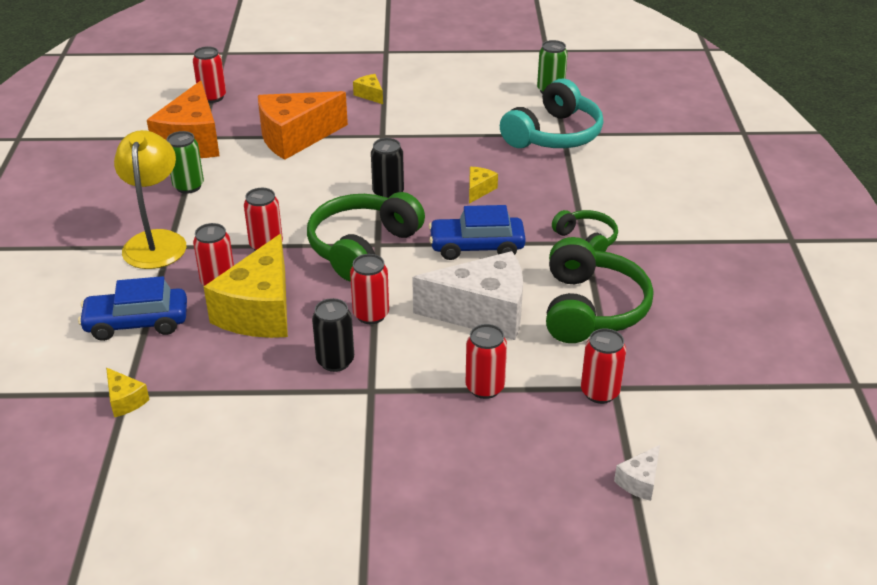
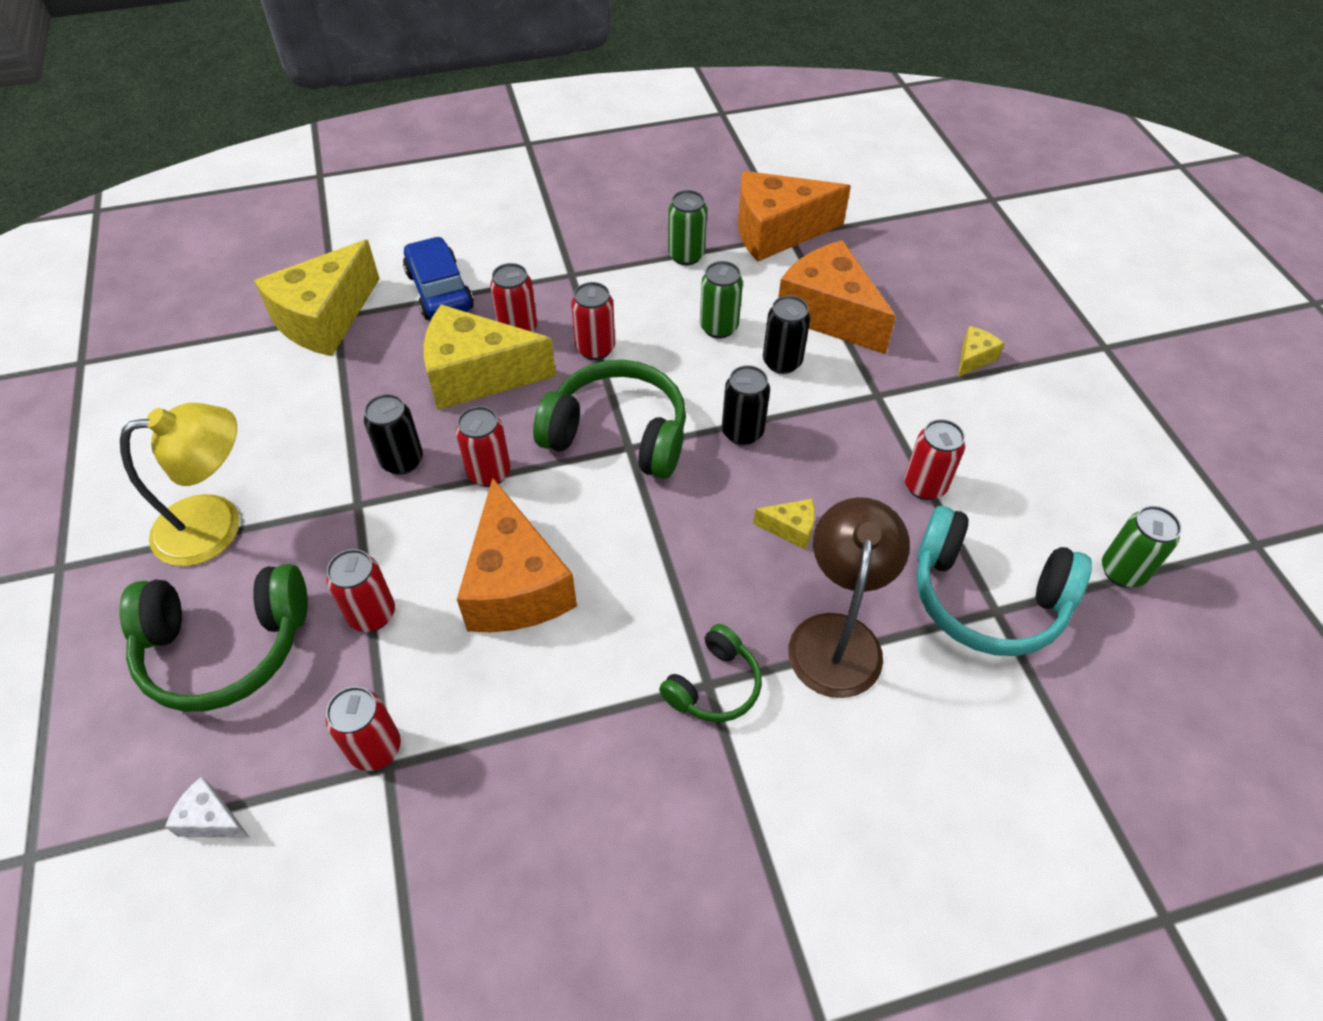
camera: 75 degrees right, 15 degrees up
yellow cheese [106,368,150,417] -> yellow cheese [254,240,380,356], size x2.32
yellow lamp [114,130,186,269] -> yellow lamp moved to [120,403,240,566]
red can [193,46,226,103] -> red can moved to [904,419,965,500]
white cheese [412,251,523,340] -> orange cheese [457,478,577,632]
blue car [429,205,526,260] -> none
green headphones [546,237,653,343] -> green headphones moved to [119,564,308,712]
none -> green can [700,261,743,339]
none -> black can [763,295,810,374]
none -> brown lamp [788,497,910,698]

